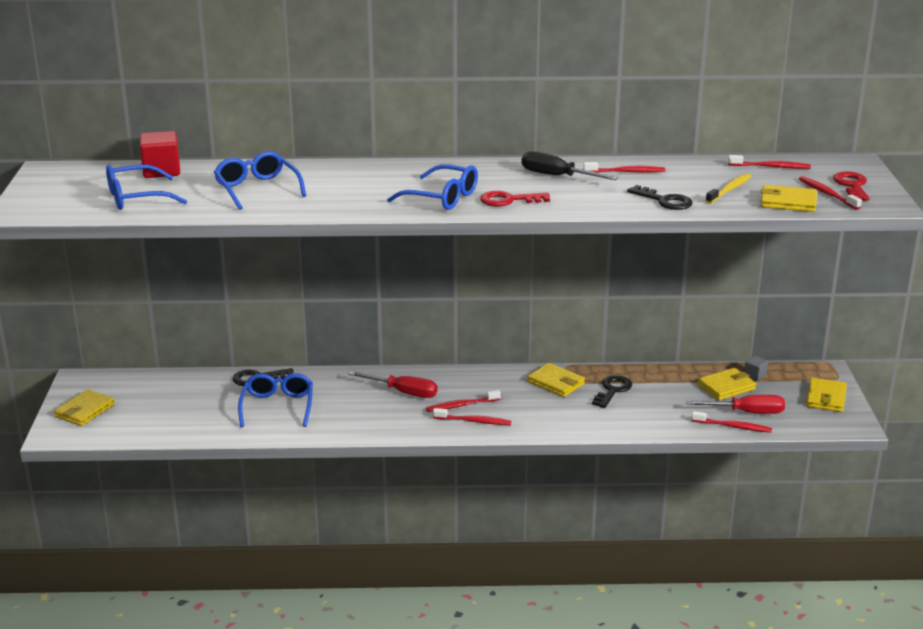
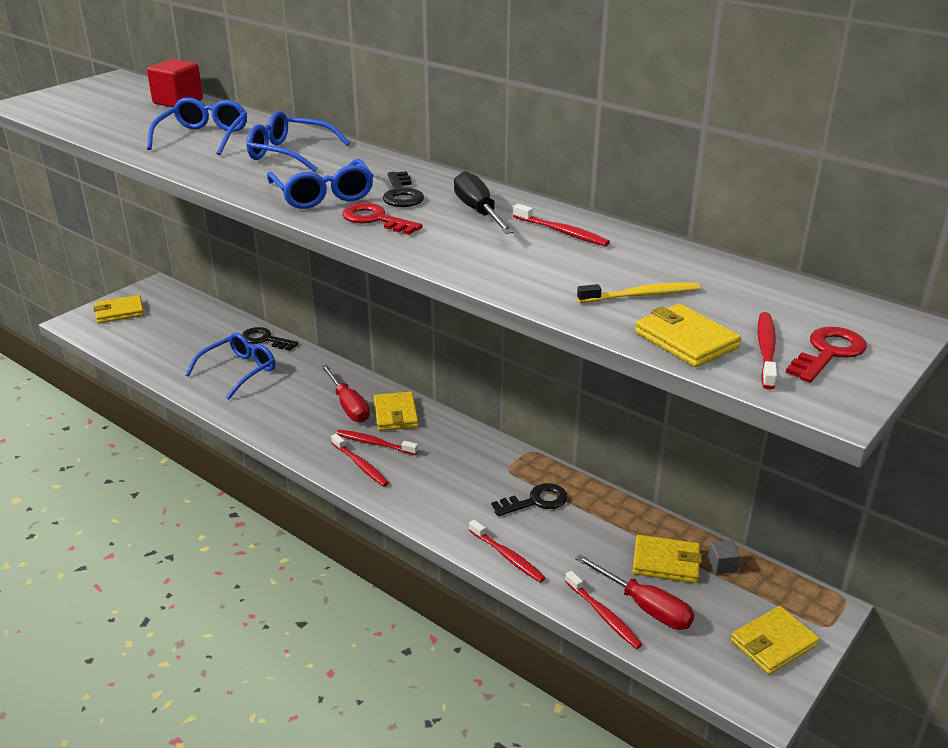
camera: 40 degrees right, 5 degrees up
blue glasses [106,165,187,210] -> blue glasses moved to [246,111,350,172]
yellow wallet [527,363,585,397] -> yellow wallet moved to [374,392,419,431]
black key [627,185,693,210] -> black key moved to [383,171,424,207]
red toothbrush [728,155,811,169] -> red toothbrush moved to [469,520,546,583]

